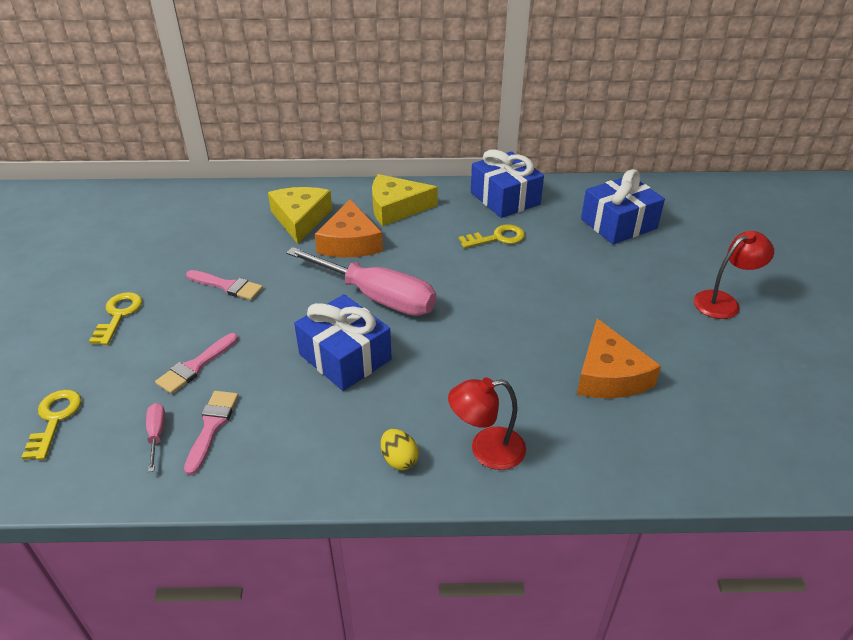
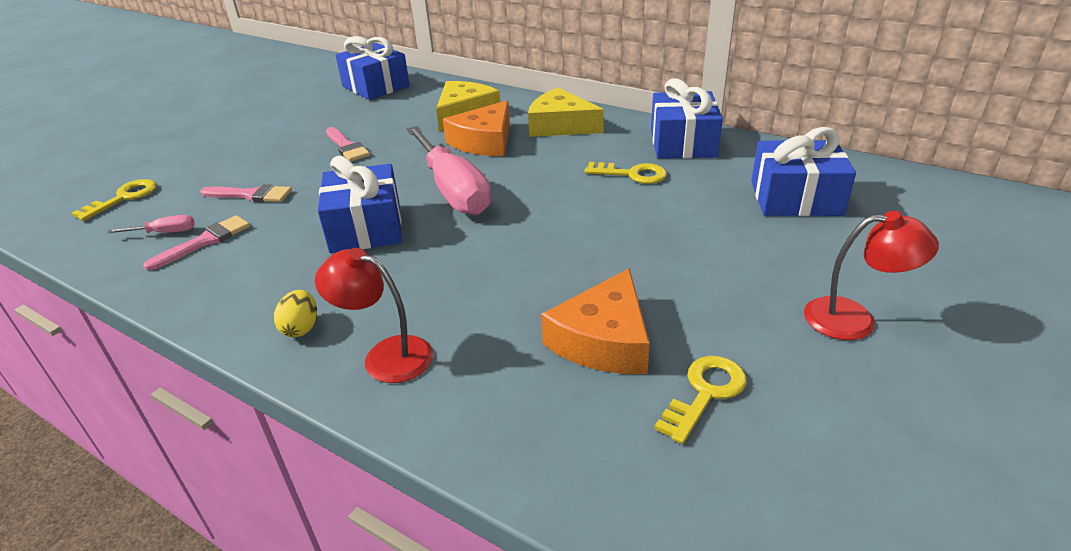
camera: 35 degrees right, 5 degrees down
yellow key [89,292,142,345] -> yellow key moved to [654,356,747,444]
pink screwdriver [146,403,165,472] -> pink screwdriver turned 60 degrees clockwise [107,215,195,233]
pink brush [155,333,238,394] -> pink brush turned 150 degrees counterclockwise [200,184,292,202]
none -> blue gift [336,36,410,100]

